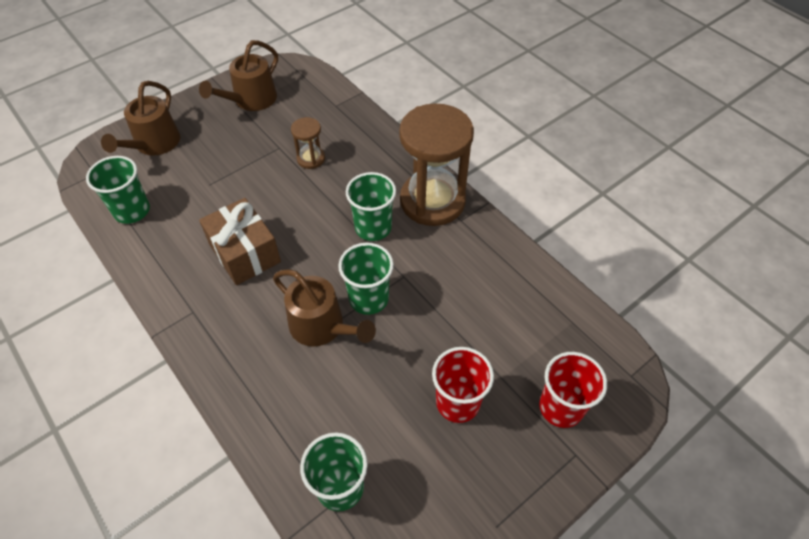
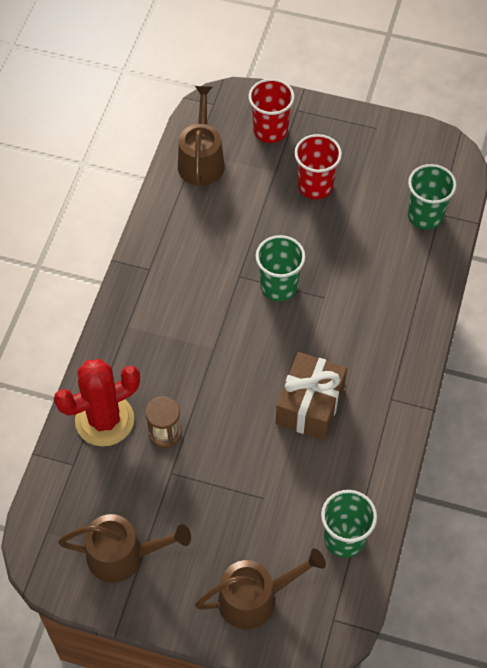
camera: 125 degrees left, 5 degrees up
brown watering can [273,269,376,347] -> brown watering can moved to [178,86,225,186]
green cup [346,172,396,241] -> none
brown hourglass [399,103,474,226] -> none
none -> red cactus [54,359,140,446]

